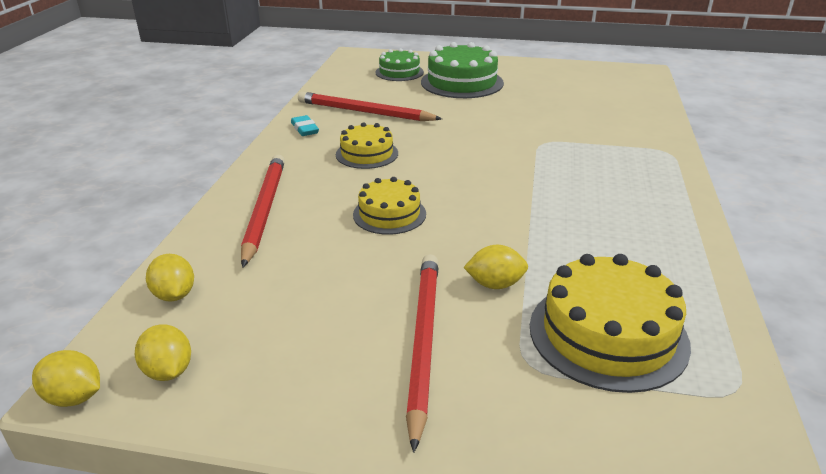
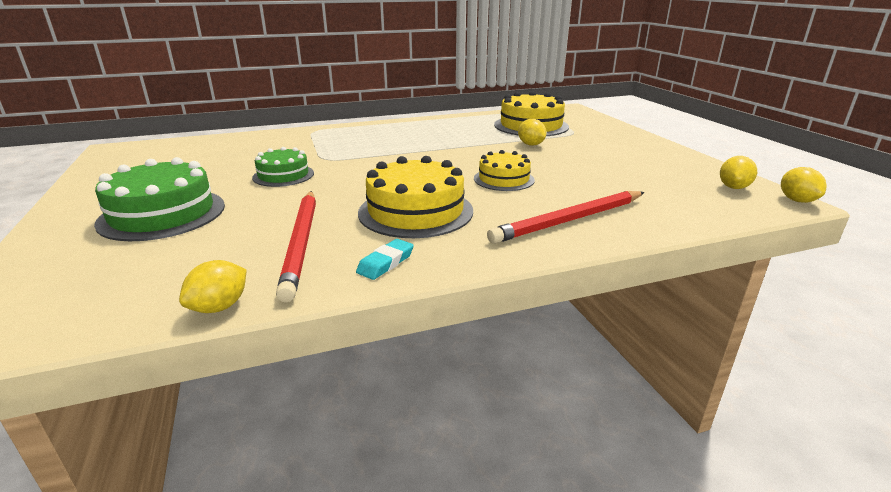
camera: 120 degrees left, 5 degrees down
yellow lemon [146,254,194,302] -> yellow lemon moved to [179,260,246,313]
yellow cake [336,122,398,169] -> yellow cake [358,156,473,238], size x1.64
green cake [375,48,424,81] -> green cake moved to [252,147,314,187]
red pencil [406,254,438,453] -> none

